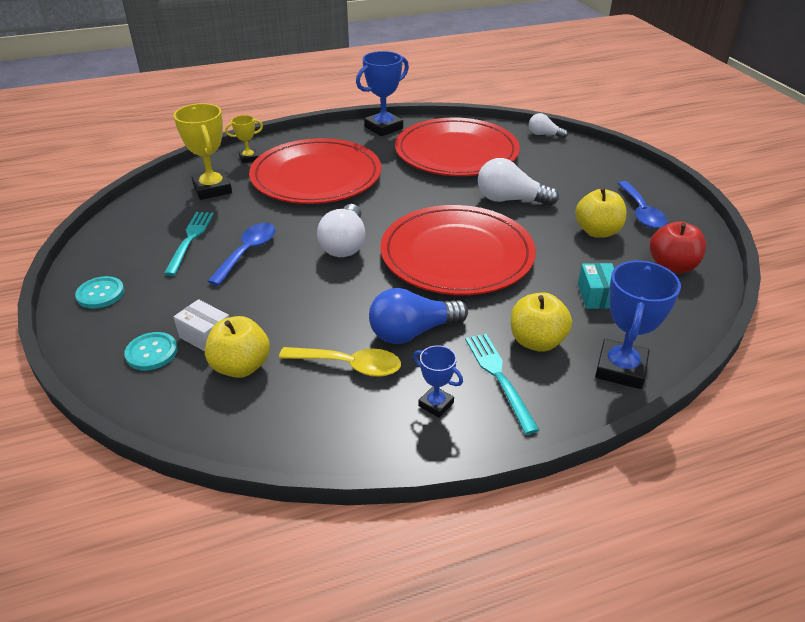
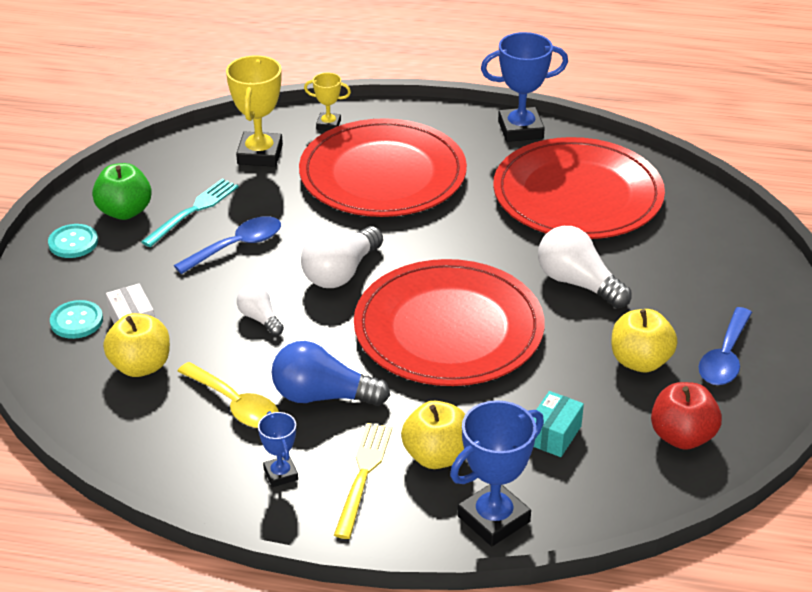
camera: 30 degrees right, 0 degrees up
turquoise fork [465,334,539,434] -> yellow fork [334,423,392,539]
white light bulb [529,113,568,138] -> white light bulb moved to [237,284,284,336]
none -> green apple [92,163,152,220]

